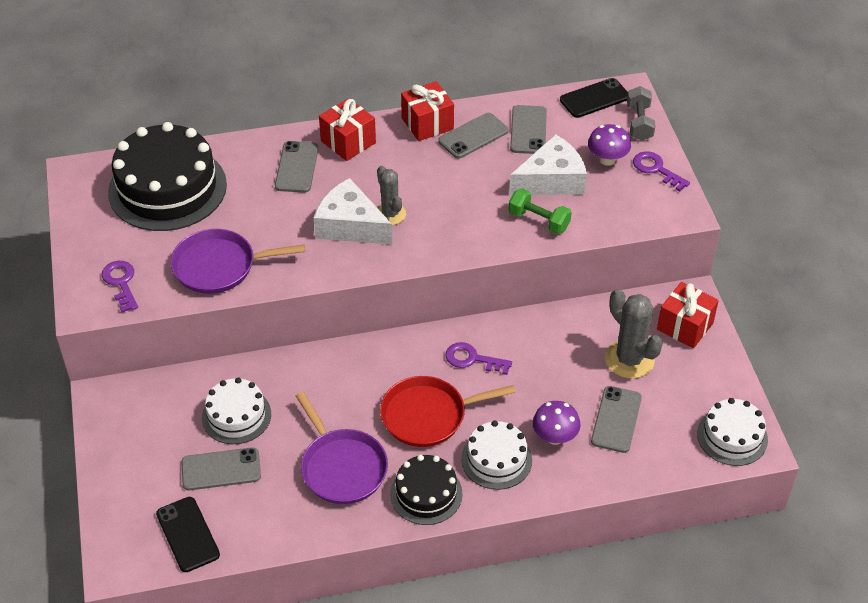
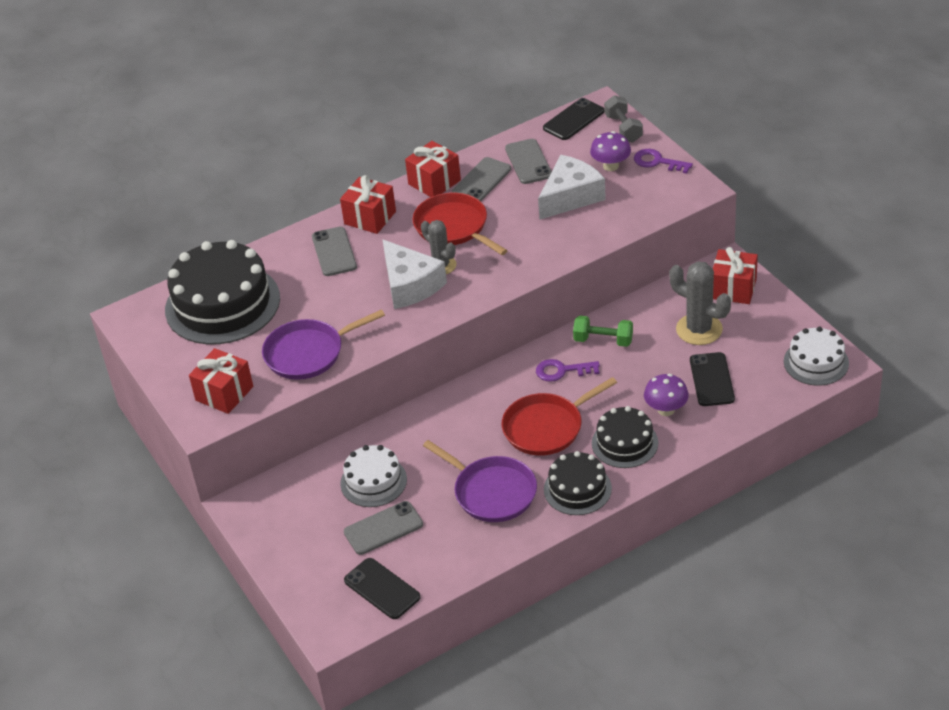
camera: 15 degrees left, 5 degrees down
purple key [102,261,138,312] -> red gift [189,348,253,414]
white cheese [314,178,393,245] -> white cheese turned 135 degrees counterclockwise [382,239,447,309]
white cake [461,420,532,490] -> black cake [592,406,658,468]
green dumbbell [509,188,572,234] -> green dumbbell moved to [573,315,633,347]
grey phone [591,386,642,453] -> black phone [690,352,735,406]
none -> red pan [413,193,508,255]

